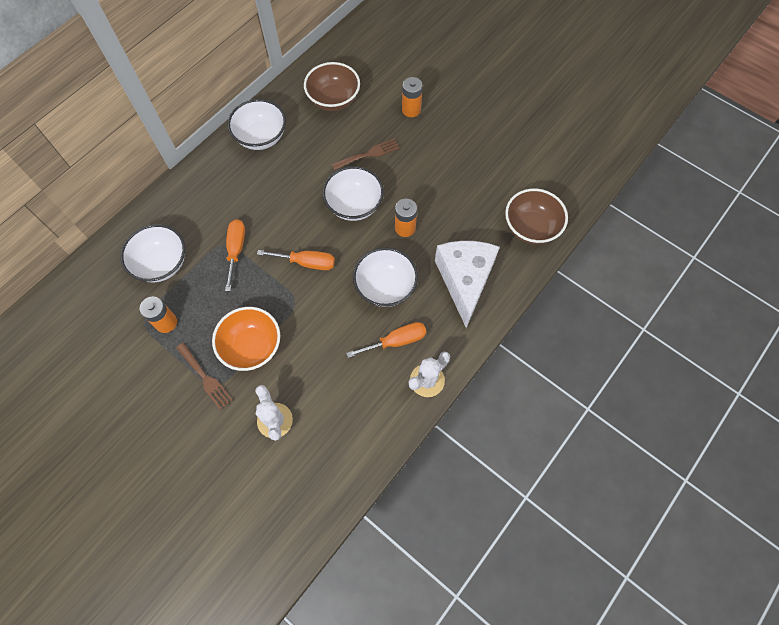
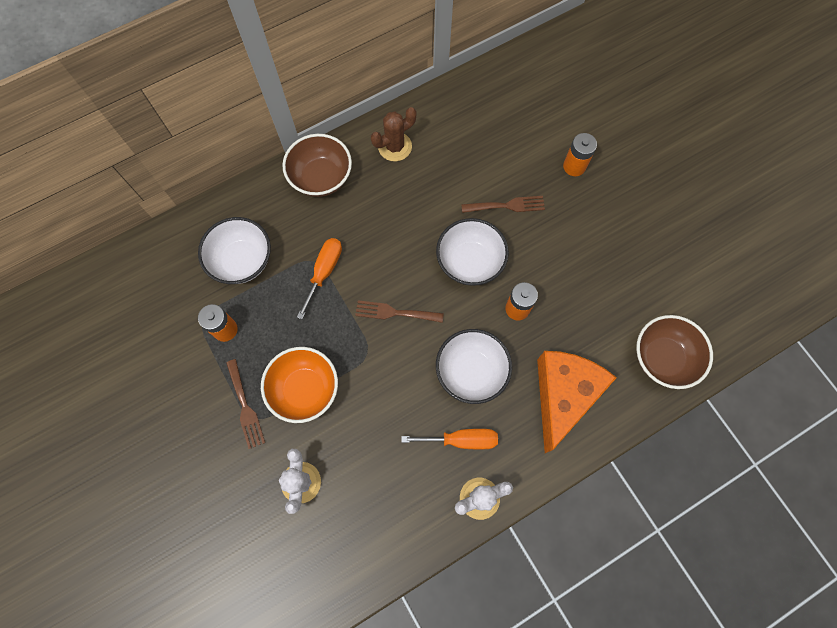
camera: 20 degrees right, 5 degrees up
white bowl [228,99,286,150] -> brown cactus [371,107,416,161]
orange screwdriver [257,250,335,270] -> brown fork [355,301,444,323]
brown bowl [304,62,360,111] -> brown bowl moved to [282,134,352,197]
white cheese [435,241,500,328] -> orange cheese [537,351,617,453]

